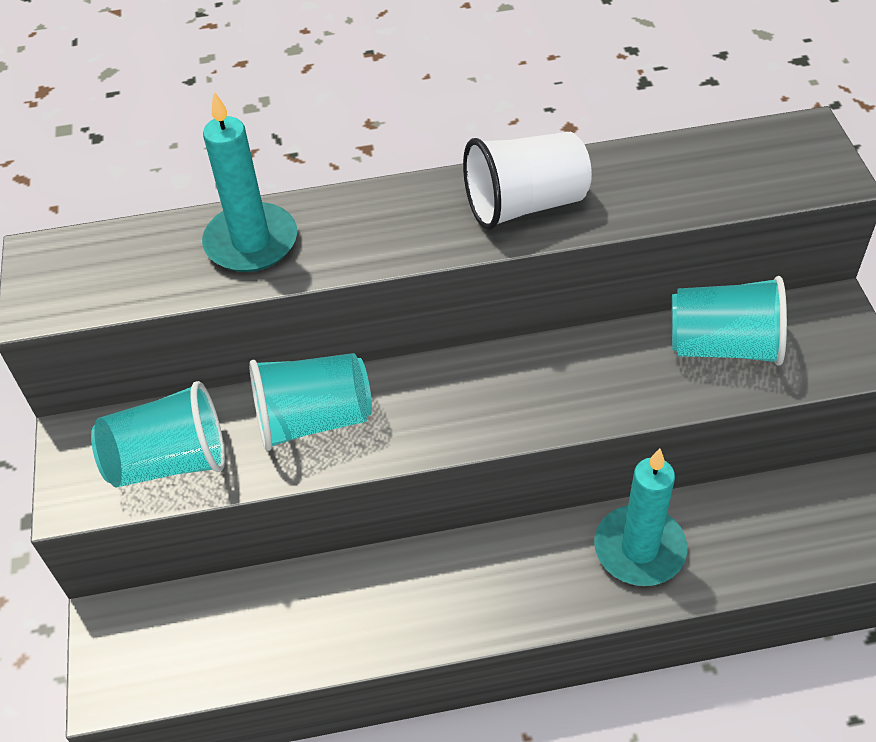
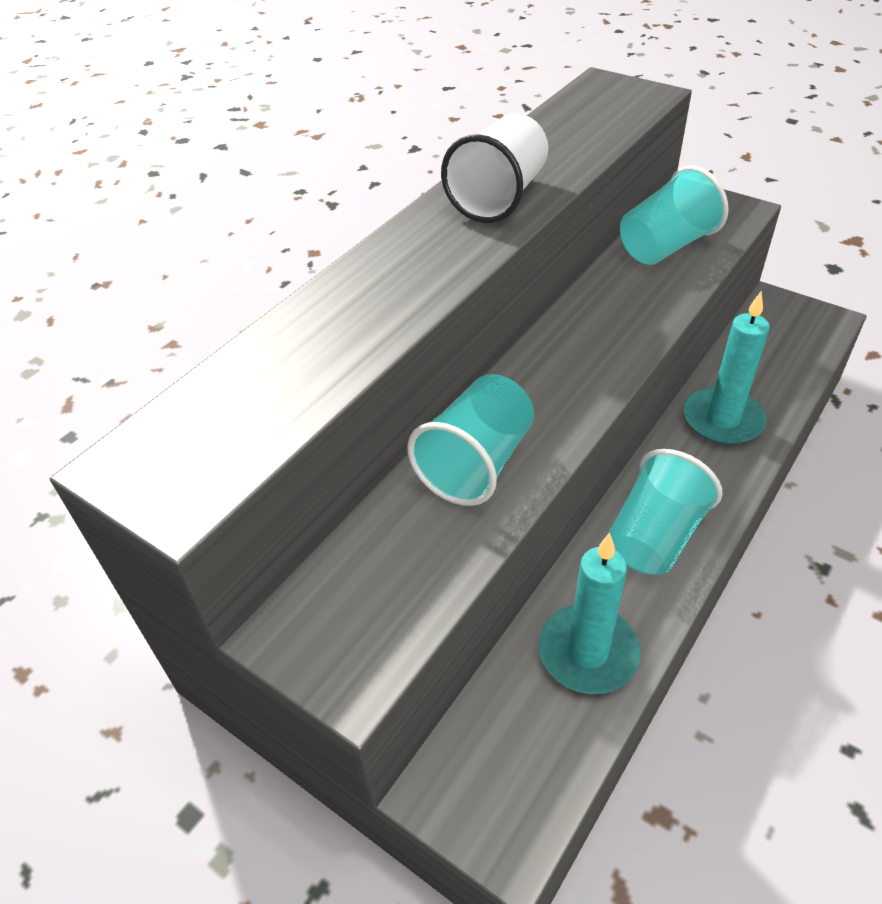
camera: 45 degrees left, 5 degrees down
turquoise cup [91,381,225,488] -> turquoise cup moved to [607,449,723,575]
turquoise candle [202,92,297,272] -> turquoise candle moved to [538,533,641,694]

